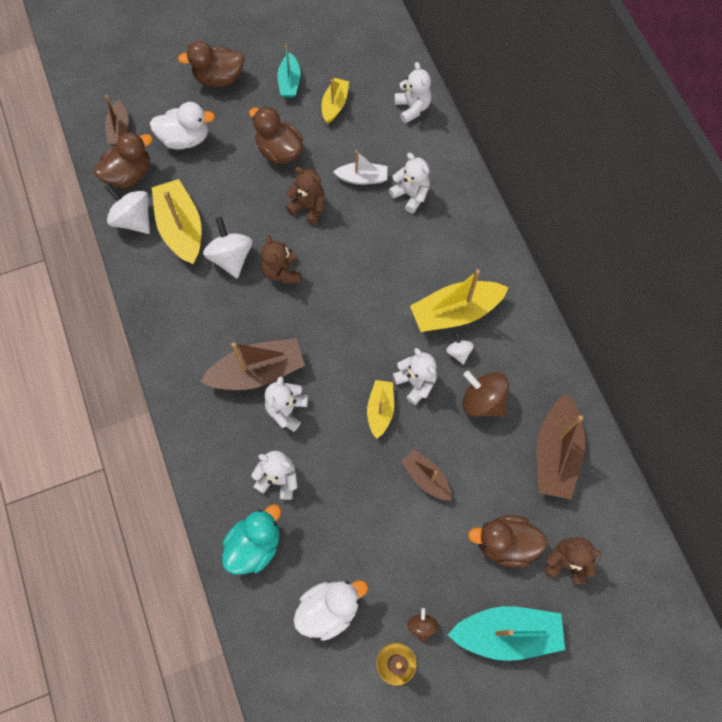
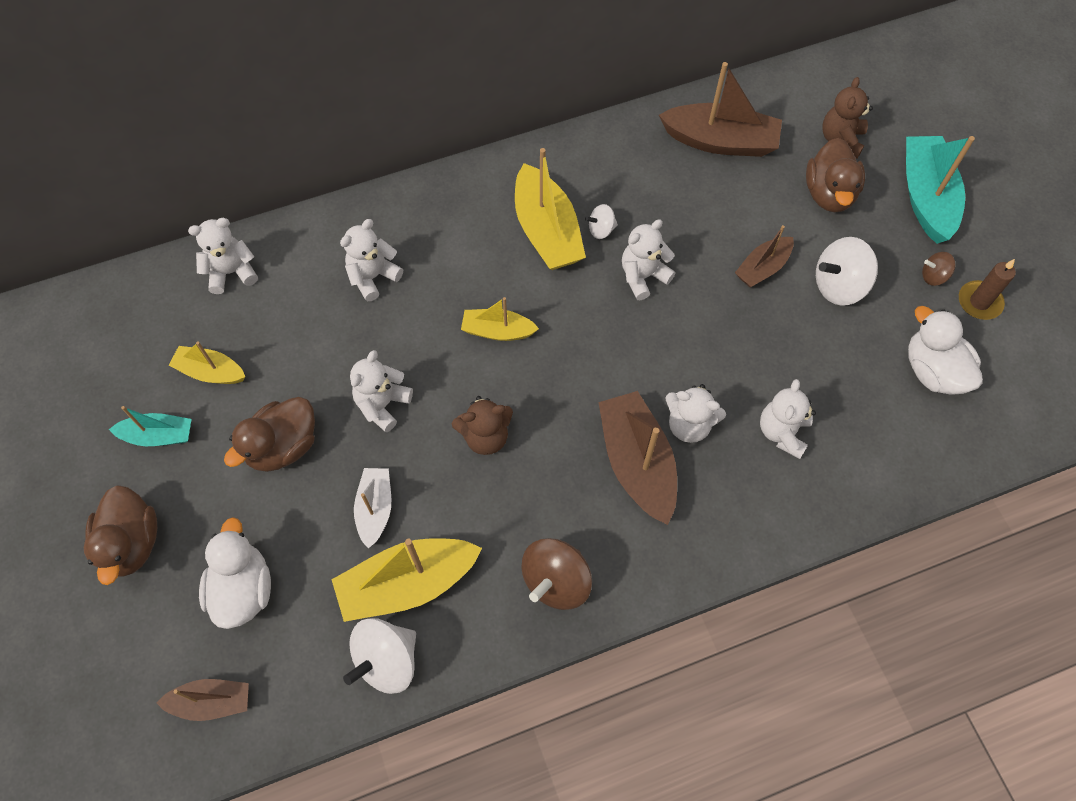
camera: 90 degrees left, 5 degrees down
brown duck [94,132,153,188] -> none
white spinning top [203,217,253,278] -> white spinning top moved to [816,237,878,306]
turquoise duck [222,504,281,575] -> none
brown teddy bear [285,167,324,225] -> white teddy bear [350,350,413,432]
white boat [333,150,387,185] -> white boat moved to [354,468,391,549]
yellow boat [367,380,394,439] -> yellow boat moved to [461,297,539,341]
brown spinning top [462,371,509,417] -> brown spinning top moved to [521,538,592,610]

